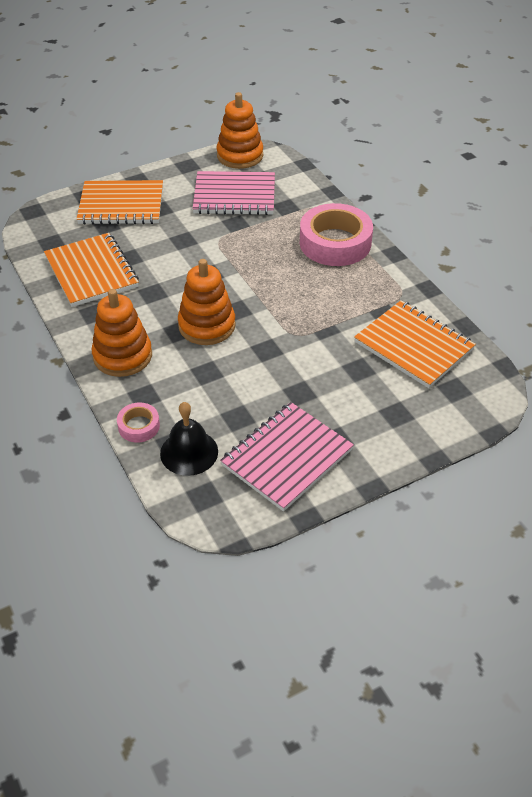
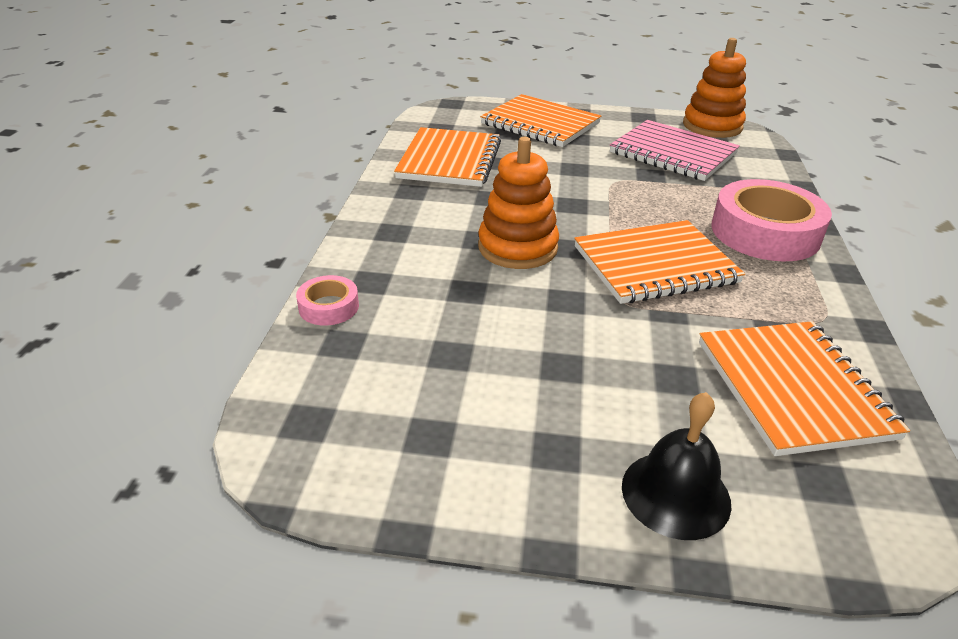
camera: 35 degrees right, 10 degrees down
orange stacking toy [92,289,152,377] -> none
black bell [160,402,218,476] -> black bell moved to [622,392,731,540]
pink notebook [220,402,354,511] -> none
none -> orange notebook [574,220,745,304]

